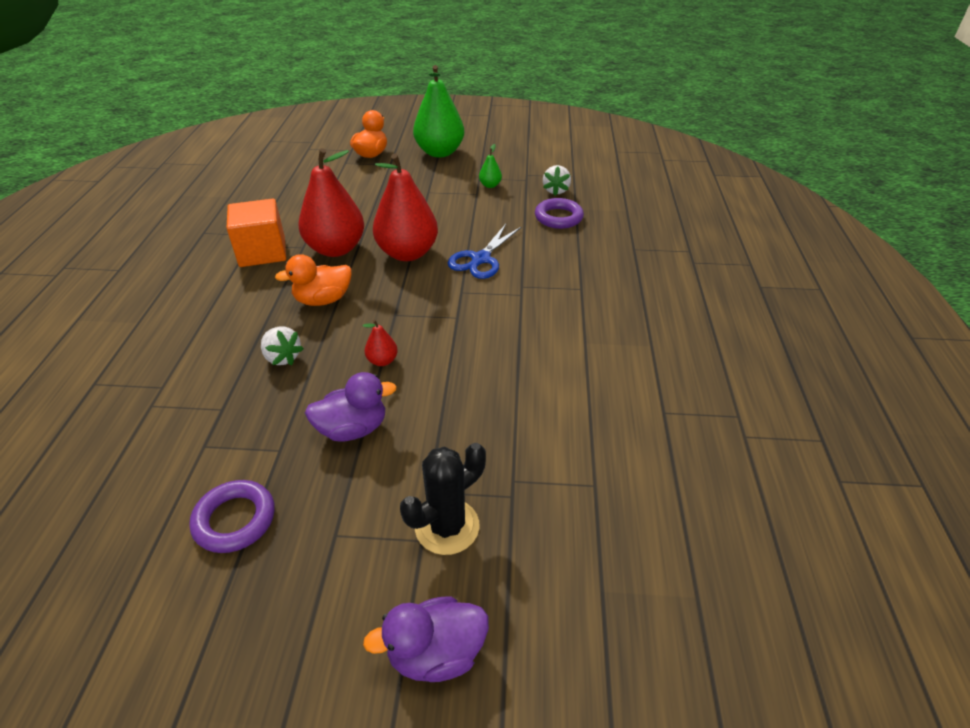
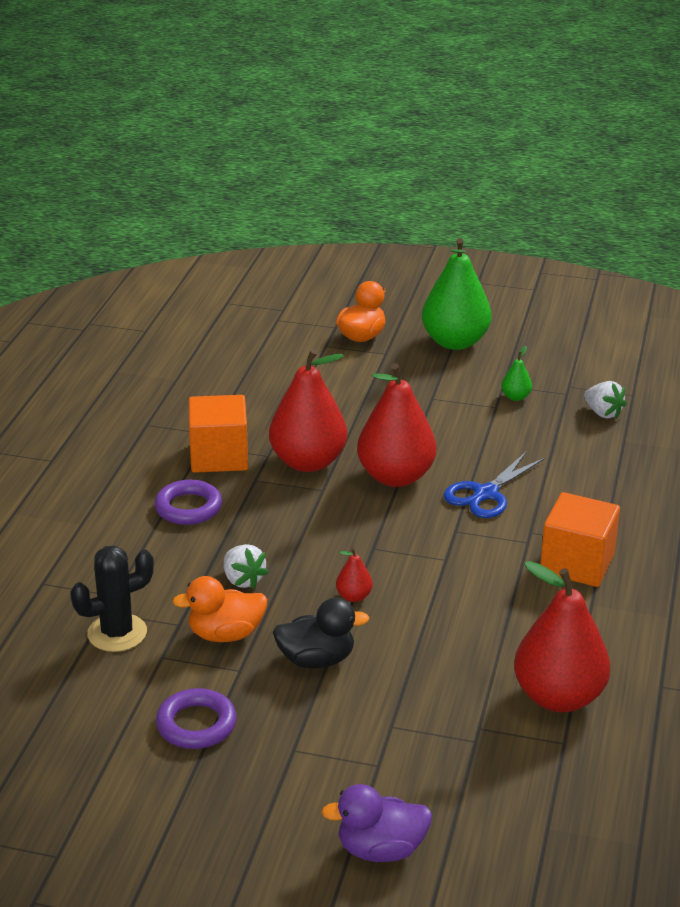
camera: 10 degrees right, 10 degrees down
orange duck [275,254,351,306] -> orange duck moved to [172,576,267,642]
purple duck [305,372,397,442] -> black duck [273,598,370,669]
black cactus [400,443,486,555] -> black cactus moved to [70,545,154,652]
purple ring [535,198,584,229] -> purple ring moved to [154,480,222,525]
white strawberry [543,165,571,196] -> white strawberry turned 60 degrees counterclockwise [584,381,627,419]
none -> red pear [514,561,610,712]
none -> orange cube [540,492,620,587]

